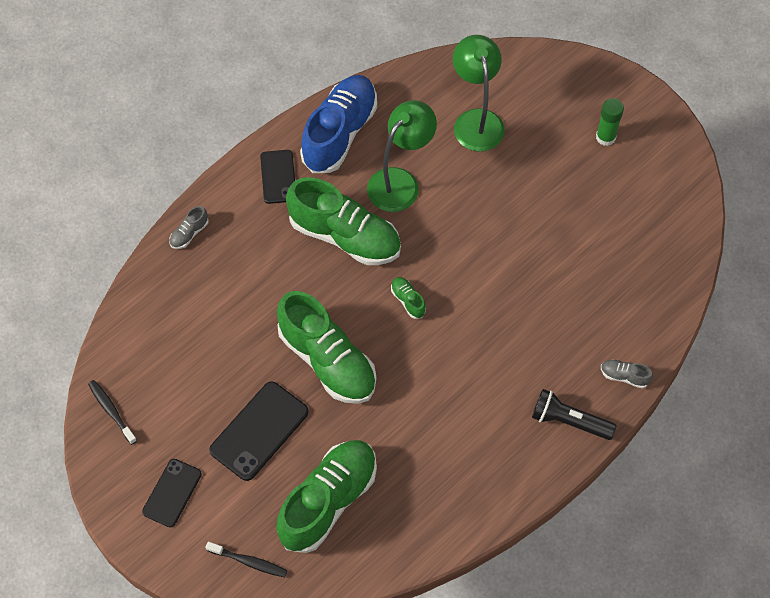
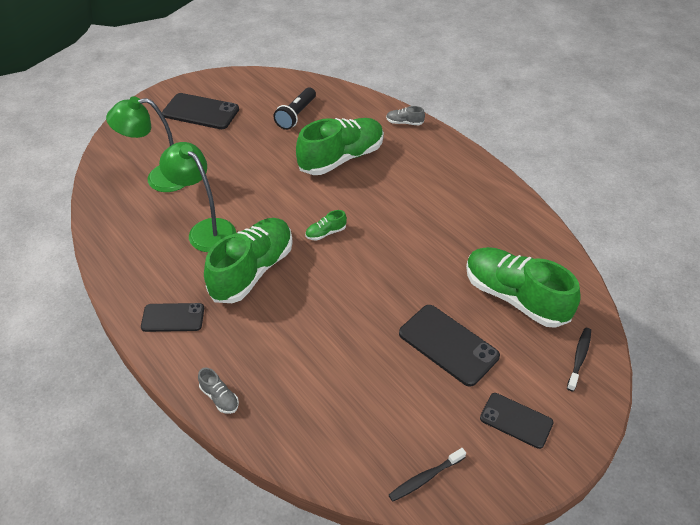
camera: 85 degrees left, 15 degrees down
green shoe [277,291,376,404] -> green shoe moved to [296,118,384,175]
blue shoe [300,75,377,173] -> none
black flashlight [532,389,617,440] -> black flashlight moved to [273,87,316,130]
green glue stick [596,98,624,146] -> black phone [162,93,239,129]
grey shoe [601,359,653,388] -> grey shoe turned 75 degrees clockwise [386,106,425,125]

